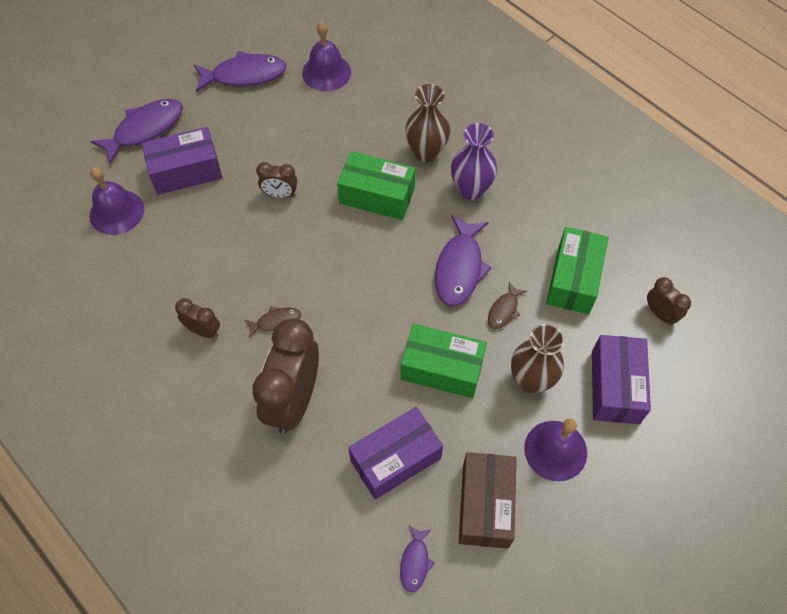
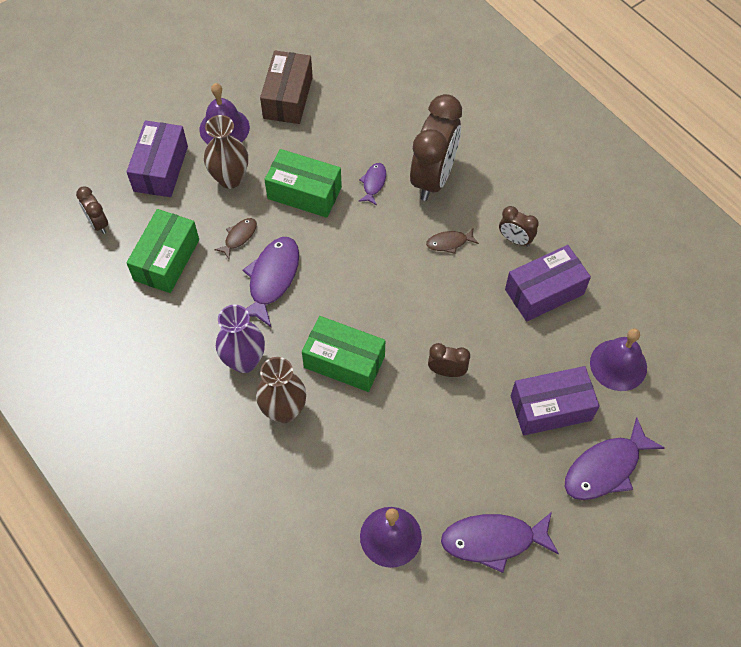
camera: 175 degrees left, 0 degrees up
purple box [348,407,443,500] -> purple box moved to [505,245,591,322]
purple fish [400,525,435,592] -> purple fish moved to [358,163,386,205]

